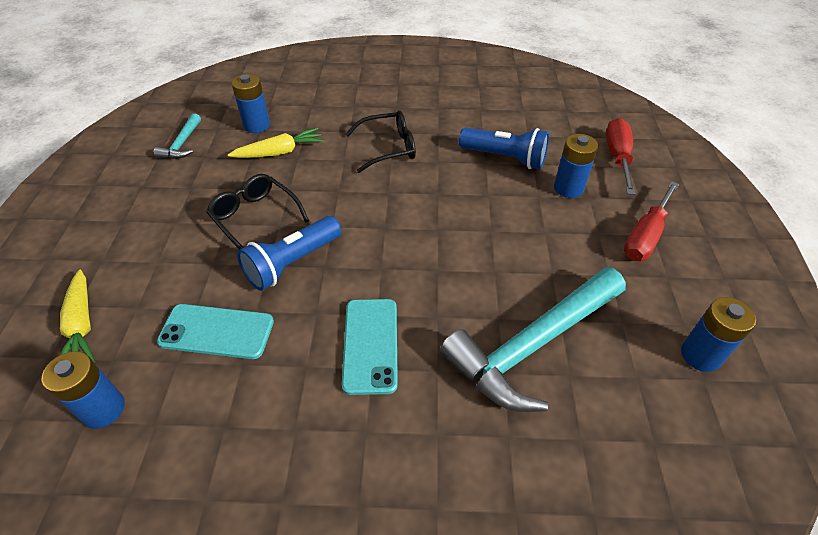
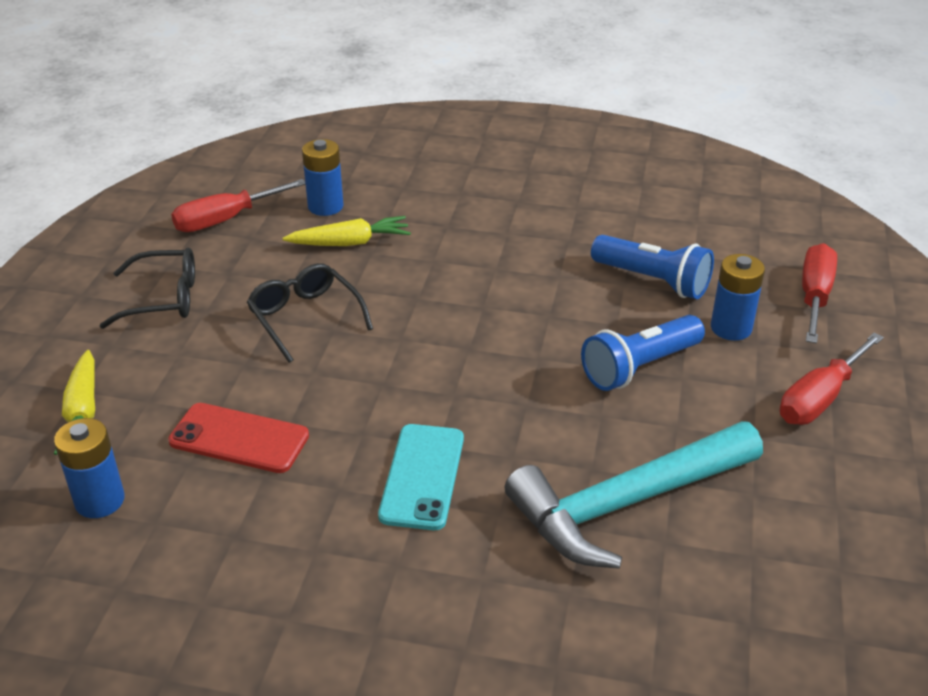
camera: 10 degrees right, 10 degrees down
turquoise hammer [154,113,201,159] -> red screwdriver [171,179,305,232]
turquoise phone [157,304,274,359] -> red phone [168,403,309,473]
blue flashlight [237,216,341,291] -> blue flashlight moved to [581,315,705,391]
black glasses [346,110,416,173] -> black glasses moved to [99,248,195,329]
blue battery [681,297,756,372] -> none

